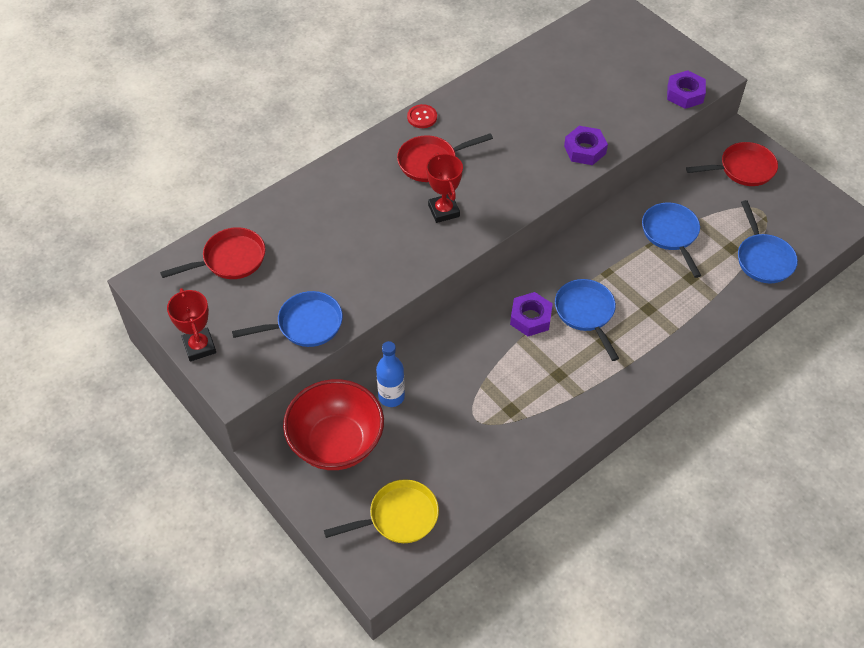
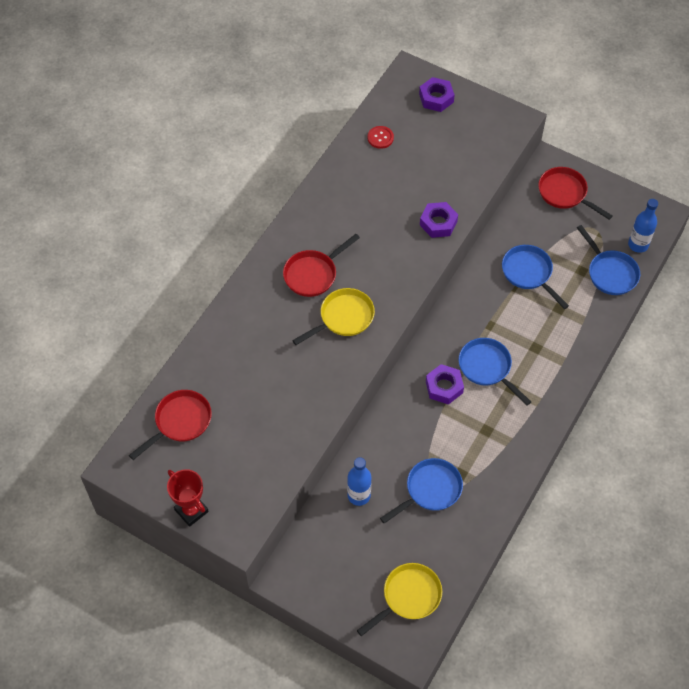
camera: 20 degrees left, 5 degrees up
blue pan [232,291,343,347] -> blue pan moved to [380,458,463,524]
red bowl [283,379,384,470] -> none
red button [407,104,437,128] -> red button moved to [367,126,394,149]
red trophy [426,152,463,223] -> yellow pan [292,288,375,345]
purple nut [667,70,706,109] -> purple nut moved to [419,77,455,112]
red pan [686,142,778,186] -> red pan turned 105 degrees counterclockwise [538,167,613,220]
none -> blue bottle [628,199,658,253]

